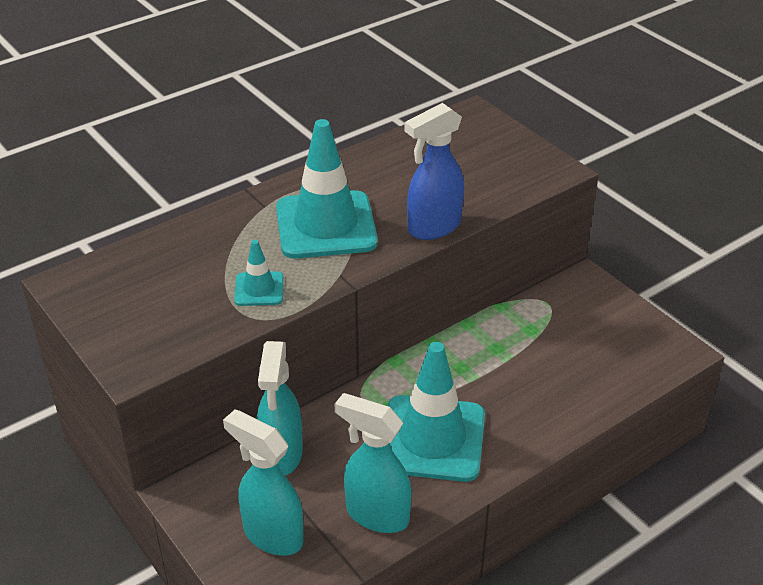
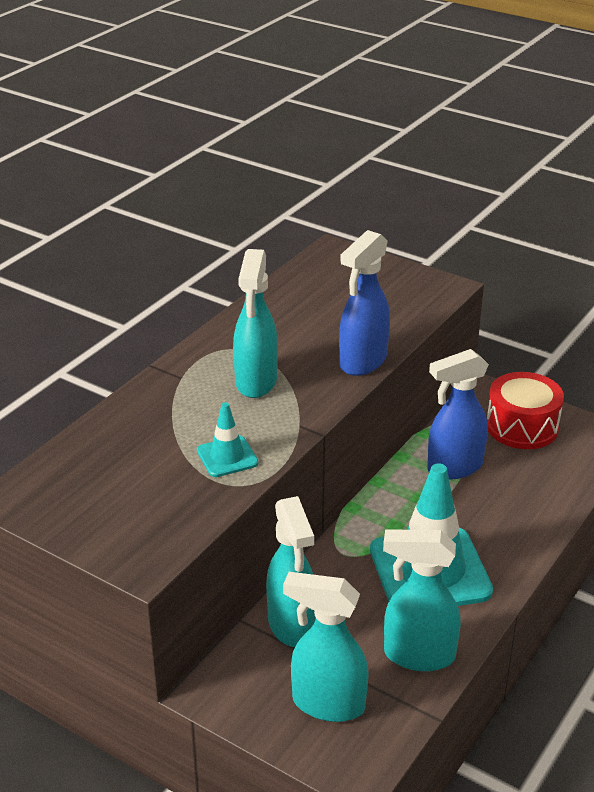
camera: 20 degrees left, 5 degrees down
turquoise traffic cone [276,119,378,259] -> turquoise spray bottle [233,249,278,398]
none -> blue spray bottle [427,349,489,480]
none -> red drum [487,372,564,449]

